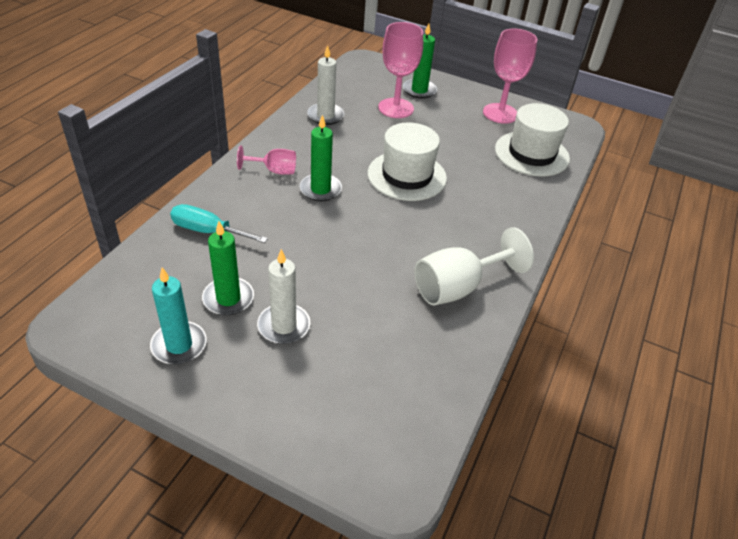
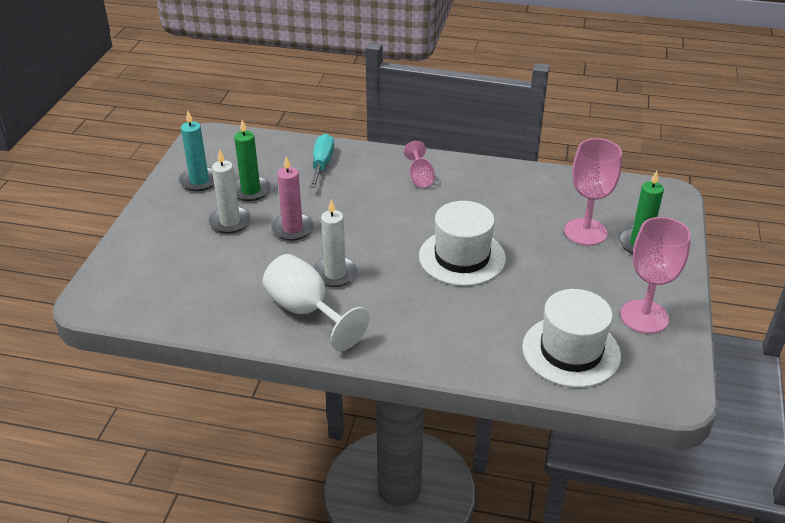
camera: 80 degrees right, 5 degrees down
green candle [299,115,342,201] -> none
white candle [307,45,344,125] -> white candle moved to [313,199,358,287]
none -> pink candle [271,156,314,241]

